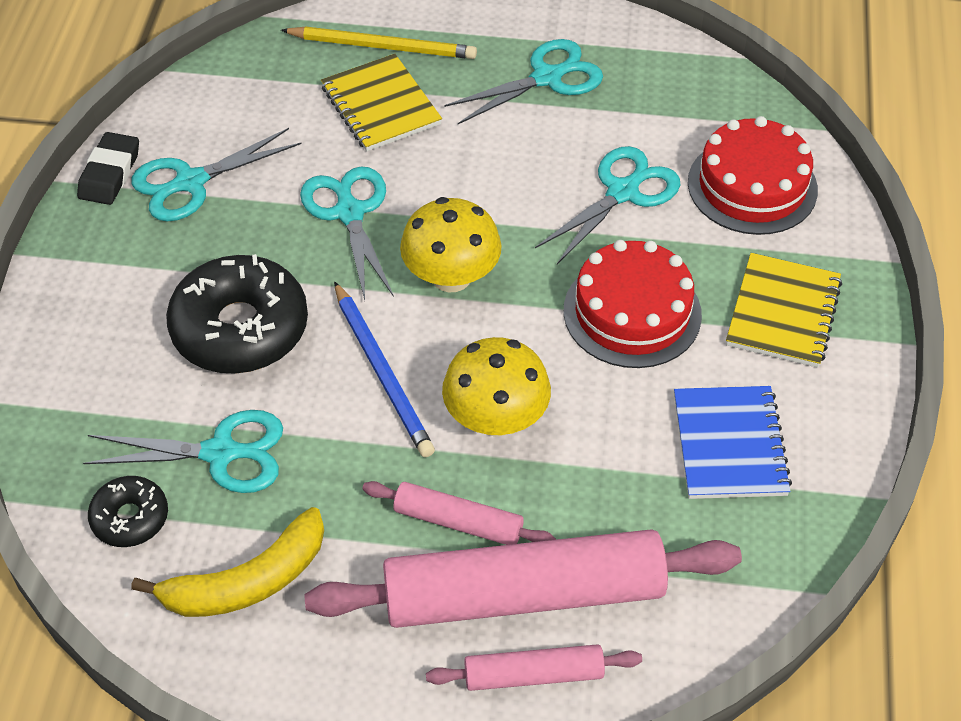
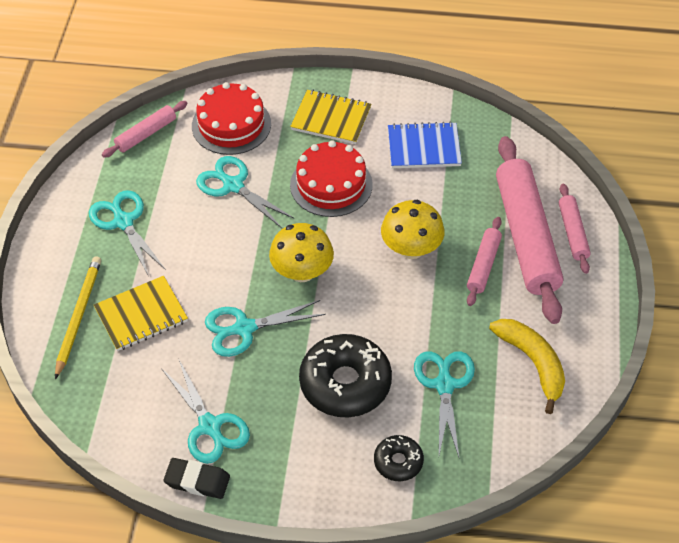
camera: 90 degrees left, 0 degrees up
black donut [88,476,168,547] -> black donut moved to [374,435,424,481]
blue pencil [334,281,435,457] -> none
none -> pink rolling pin [102,101,188,158]

